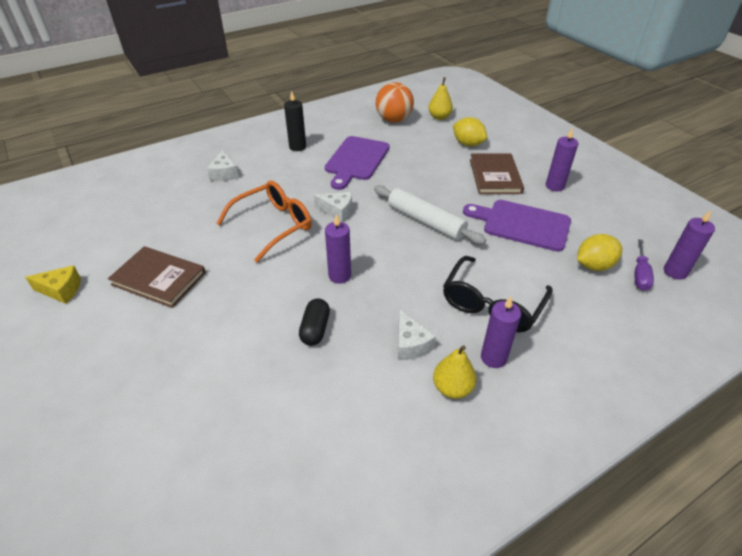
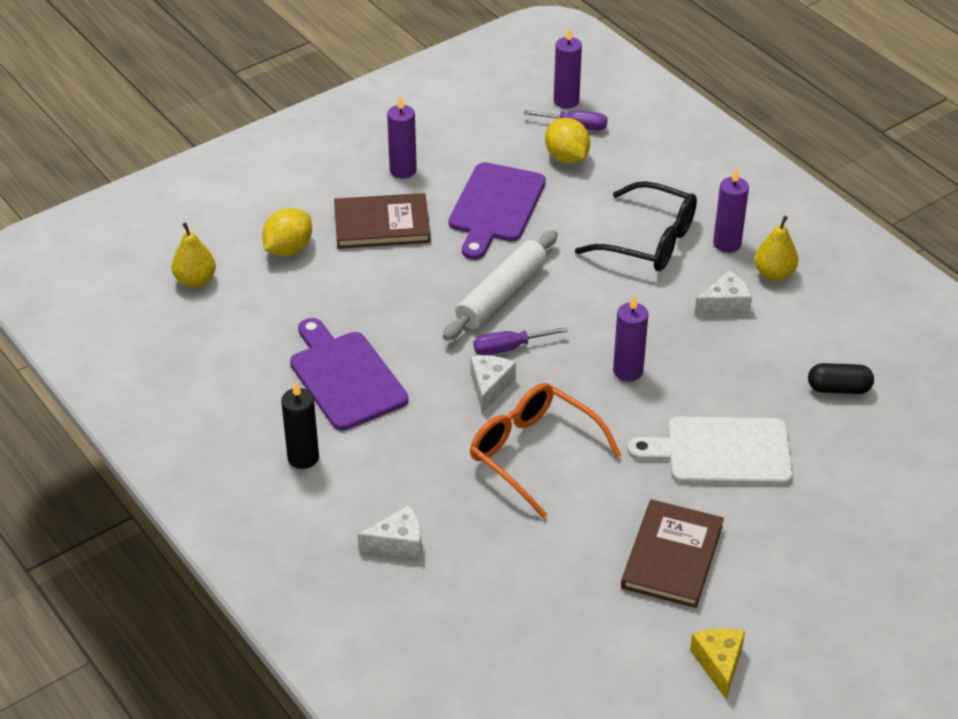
camera: 95 degrees left, 0 degrees up
black capsule [299,299,330,346] -> black capsule moved to [808,363,874,394]
purple cutting board [325,136,390,190] -> purple cutting board turned 135 degrees counterclockwise [290,318,408,431]
orange ball [376,82,414,123] -> none
none -> purple screwdriver [474,327,568,355]
none -> white cutting board [627,416,793,485]

